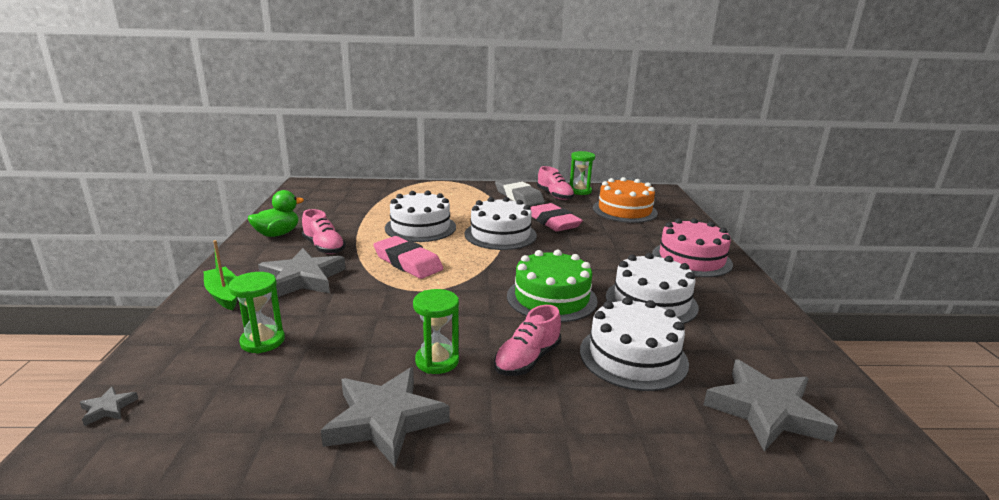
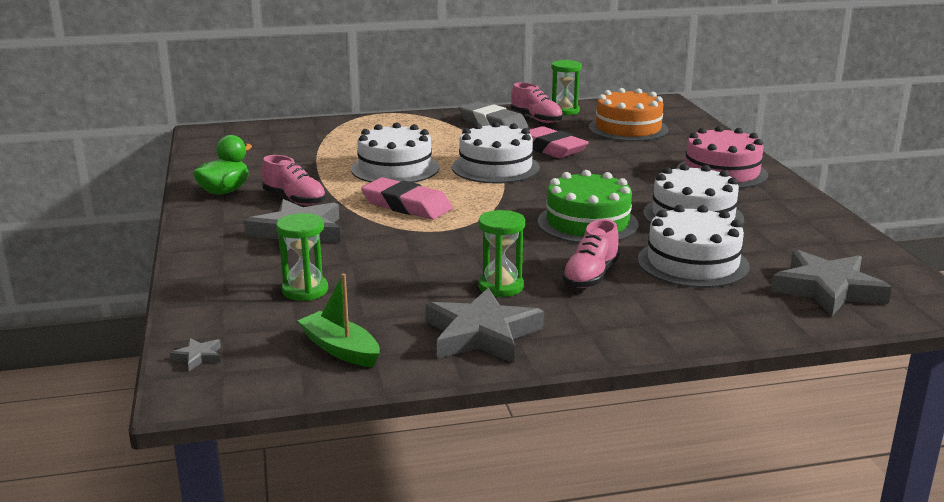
camera: 10 degrees left, 0 degrees up
green boat [204,240,238,310] -> green boat moved to [297,274,380,367]

